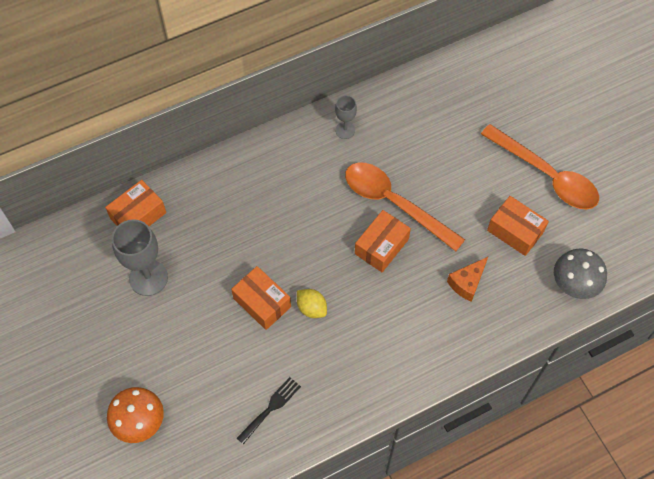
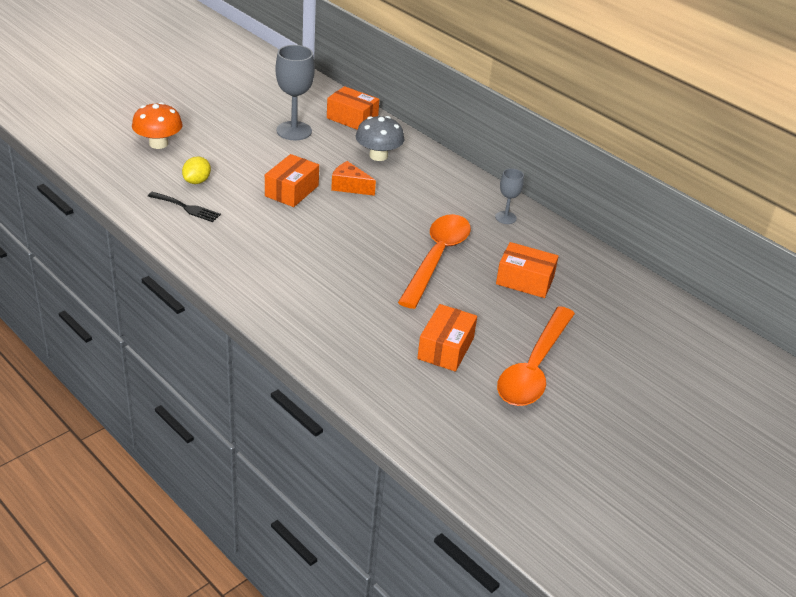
camera: 70 degrees right, 25 degrees down
yellow lemon [297,289,327,318] -> yellow lemon moved to [182,157,211,184]
orange box [355,210,411,272] -> orange box moved to [496,242,559,298]
orange cheese [447,257,488,302] -> orange cheese moved to [331,161,376,196]
grey mushroom [554,248,607,299] -> grey mushroom moved to [356,116,405,161]

